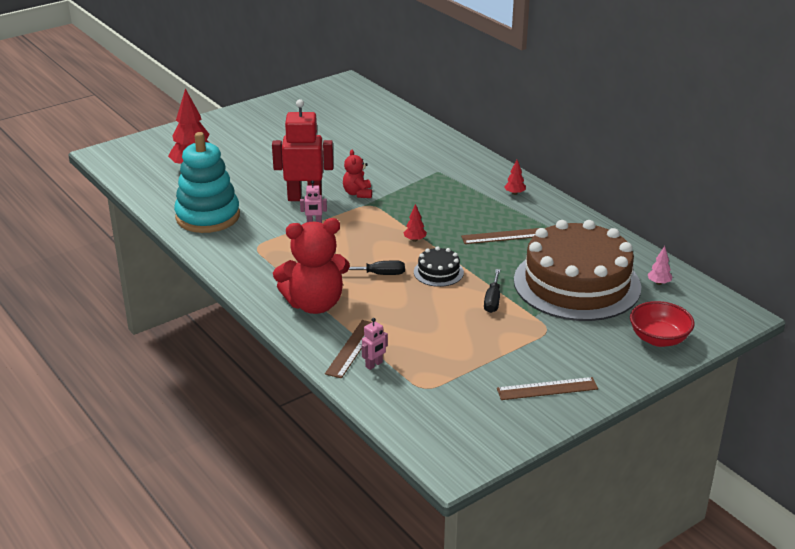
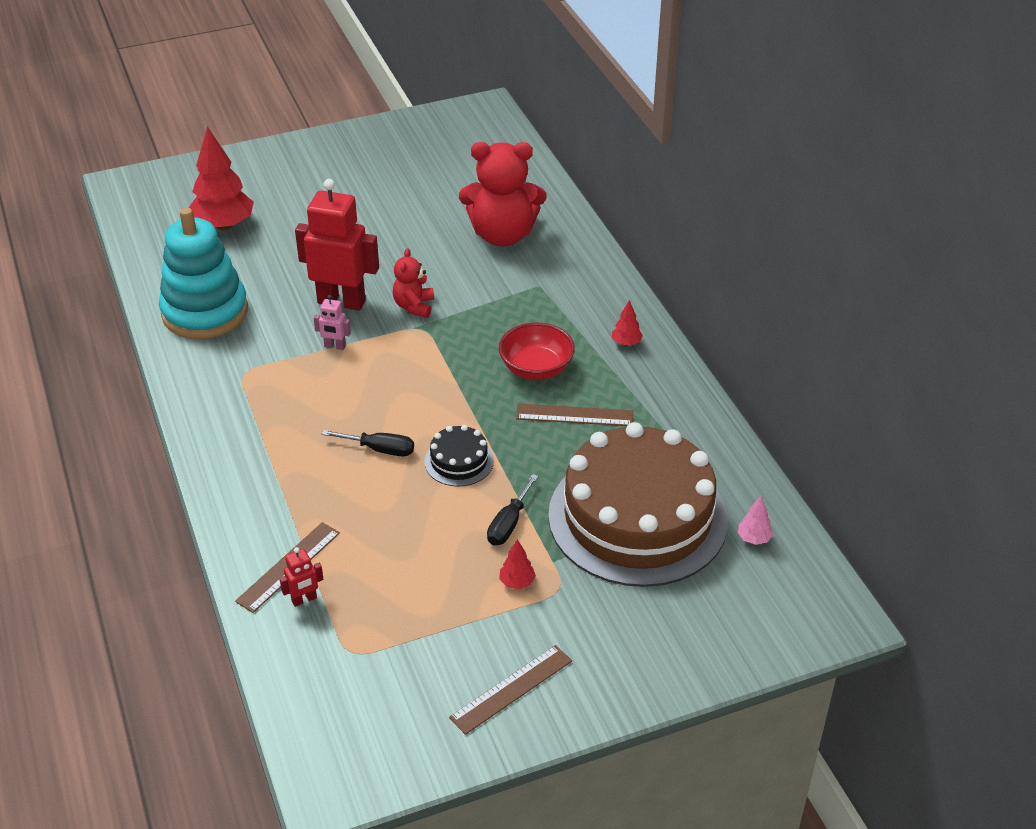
camera: 15 degrees right, 10 degrees up
red teddy bear [273,218,350,314] -> red teddy bear moved to [459,142,547,246]
pink robot [362,318,388,370] -> red robot [280,547,324,607]
red tree [403,204,427,242] -> red tree moved to [499,539,536,589]
brown ruler [497,377,598,400] -> brown ruler turned 45 degrees counterclockwise [449,645,572,735]
red bowl [630,301,695,347] -> red bowl moved to [499,322,575,380]

